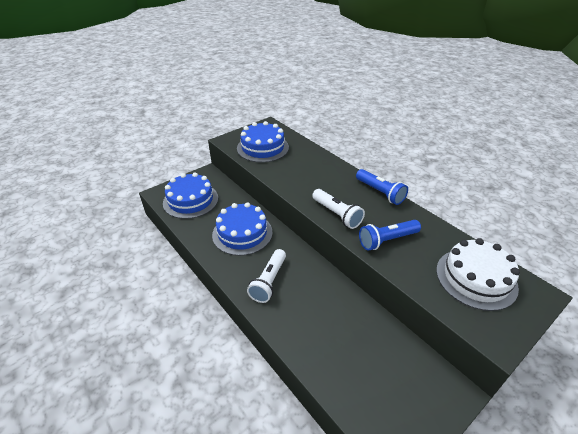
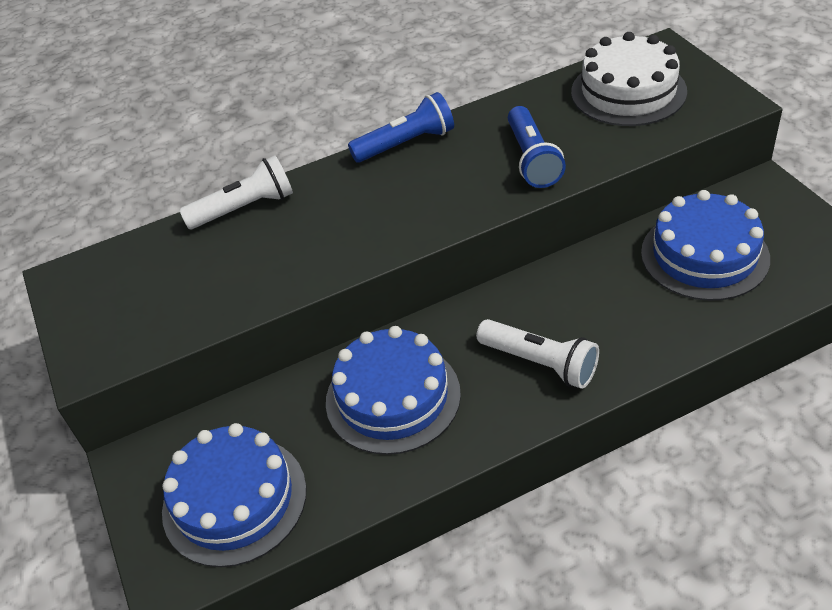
camera: 70 degrees left, 5 degrees up
blue cake [237,121,289,163] -> blue cake moved to [641,190,770,301]
white flashlight [312,189,365,229] -> white flashlight moved to [179,155,293,229]

